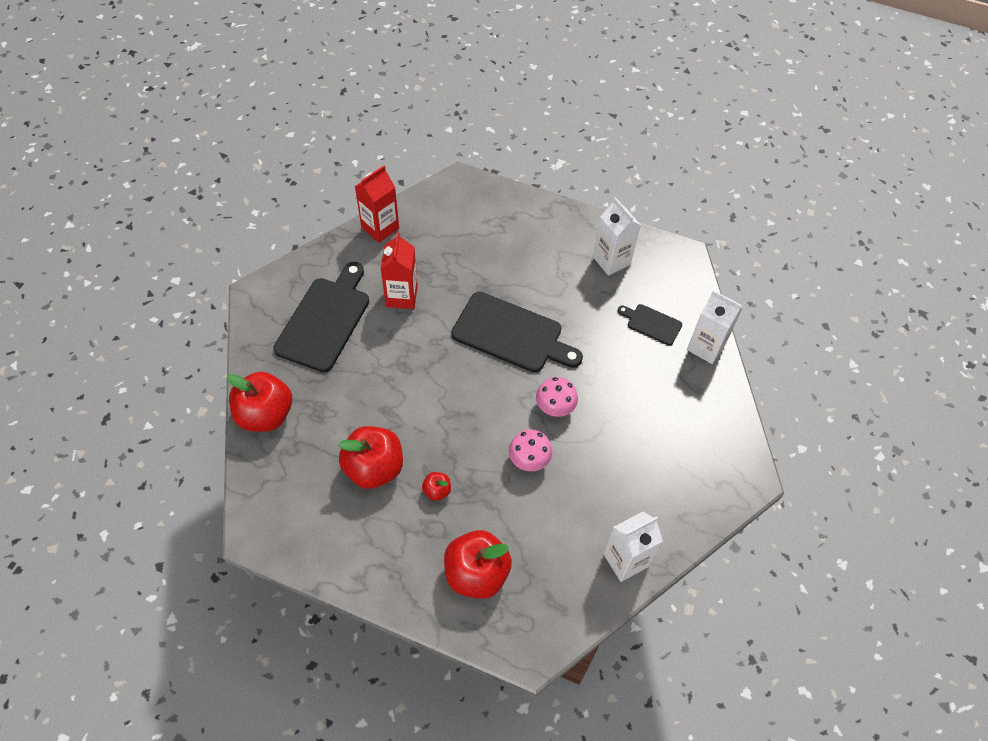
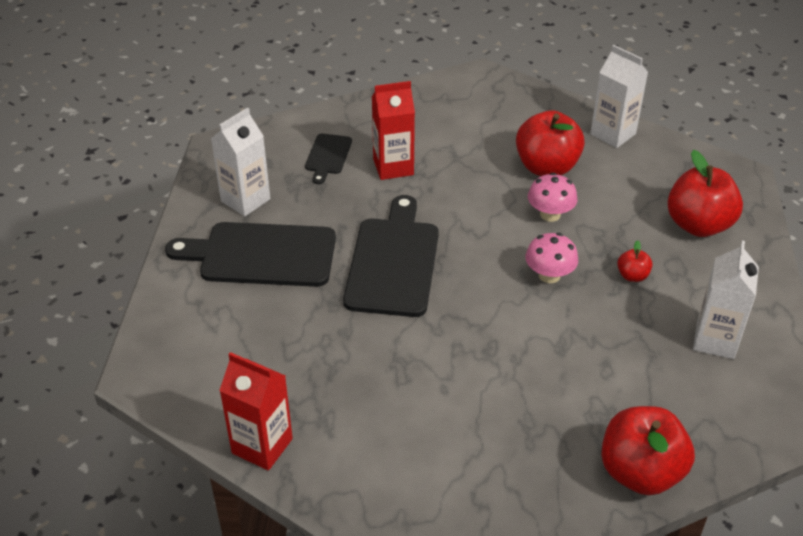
camera: 105 degrees left, 15 degrees down
black cutting board [273,262,369,372] -> black cutting board moved to [165,222,336,287]
red apple [338,426,403,489] -> red apple moved to [516,110,585,176]
red carton [380,232,418,309] -> red carton moved to [372,81,415,180]
pink mushroom [536,377,578,417] -> pink mushroom moved to [526,233,578,283]
white carton [687,290,743,364] -> white carton moved to [693,241,759,359]

